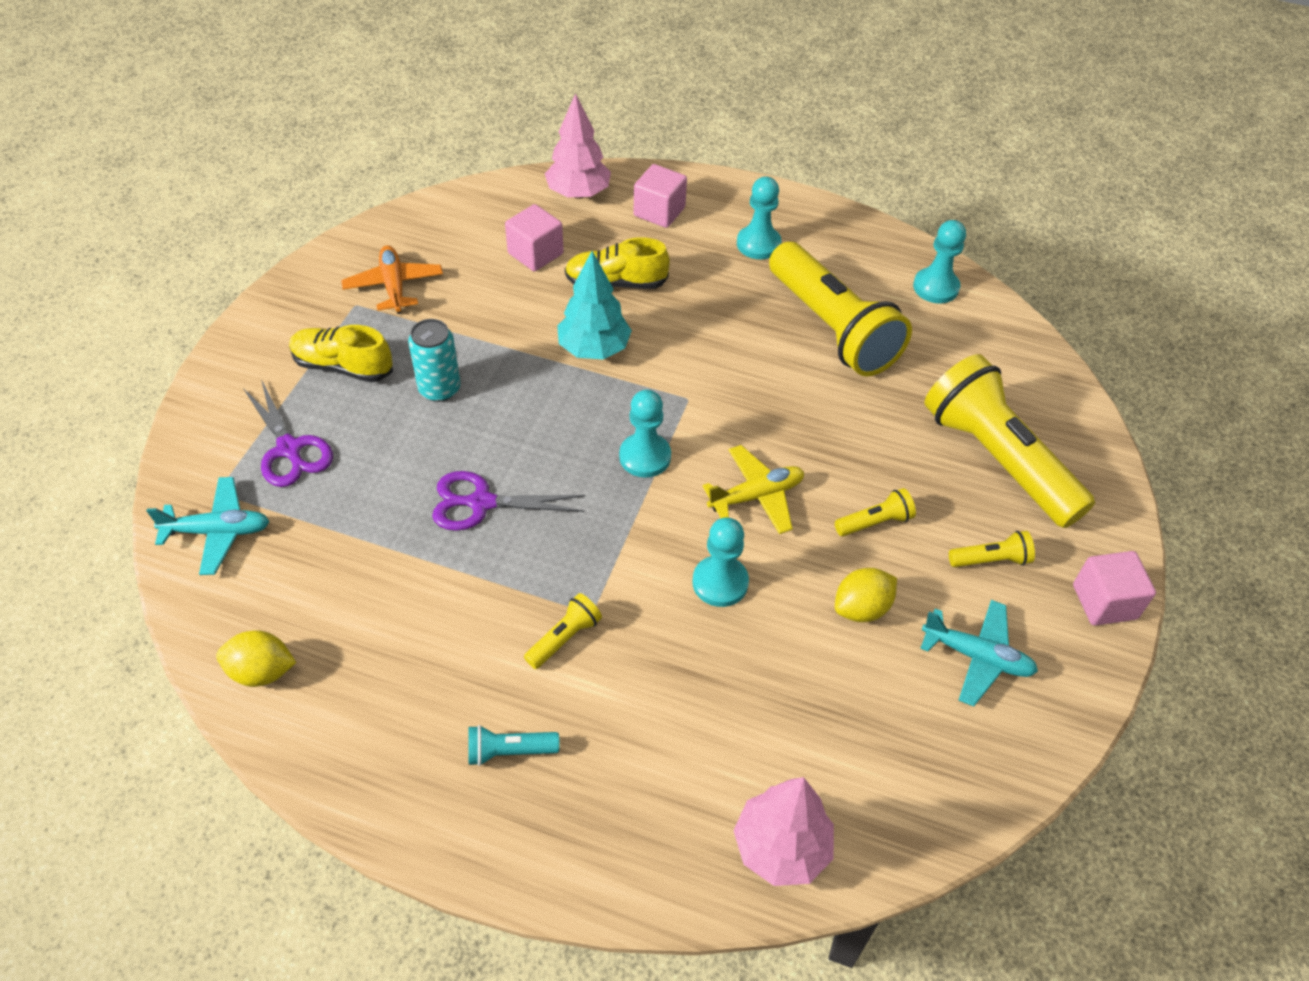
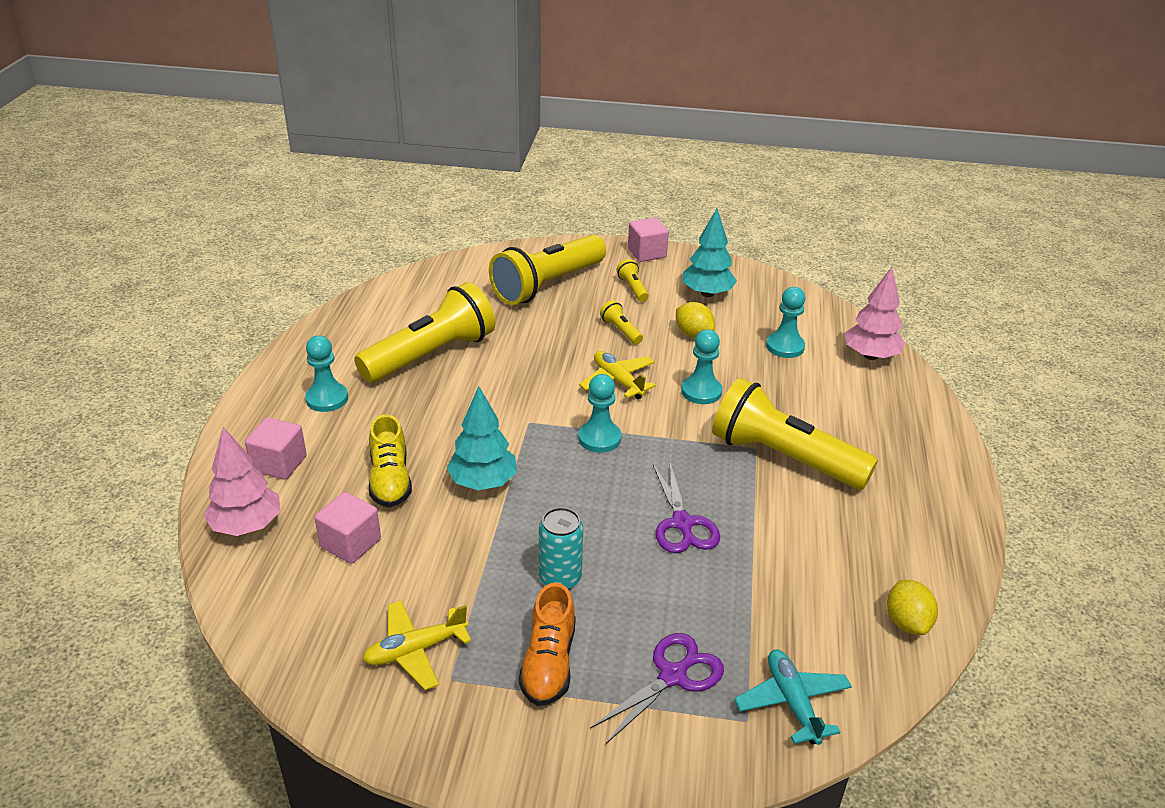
camera: 100 degrees left, 15 degrees down
yellow shoe [289,325,393,382] -> orange shoe [519,583,576,706]
orange plane [341,245,443,314] -> yellow plane [363,600,471,690]
turquoise flashlight [469,725,559,766] -> none
yellow flashlight [524,593,602,669] -> yellow flashlight [712,378,878,490], size x2.47
turquoise pawn [913,220,966,303] -> turquoise pawn moved to [766,287,805,358]
turquoise plane [920,600,1038,706] -> turquoise tree [683,209,737,297]

